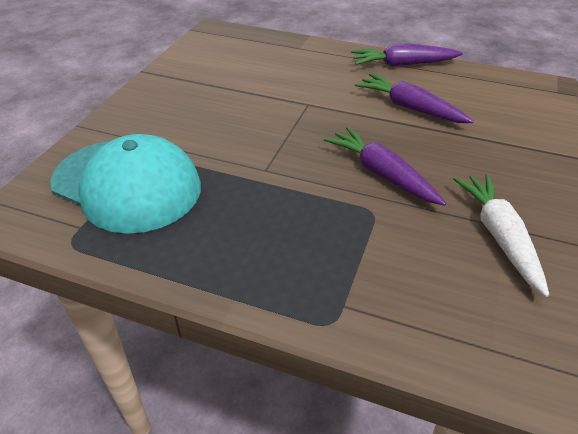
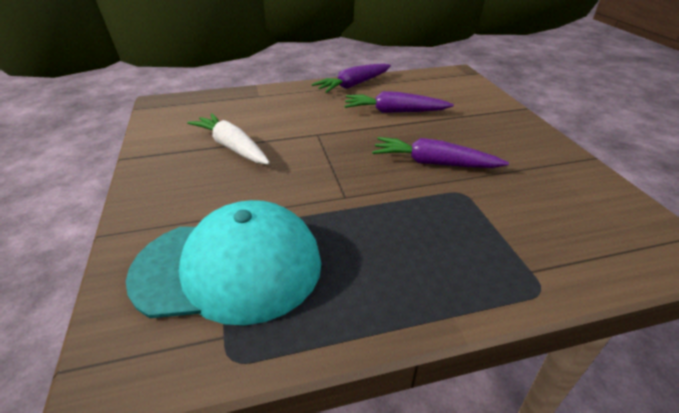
camera: 35 degrees left, 5 degrees down
white carrot [453,174,549,297] -> white carrot moved to [187,113,270,164]

